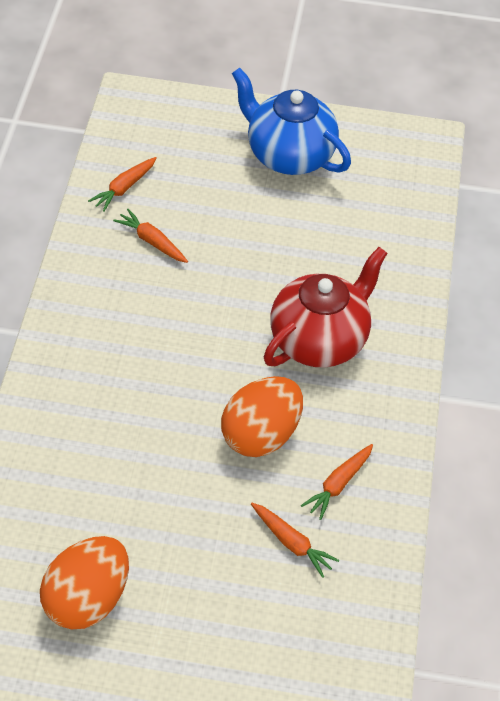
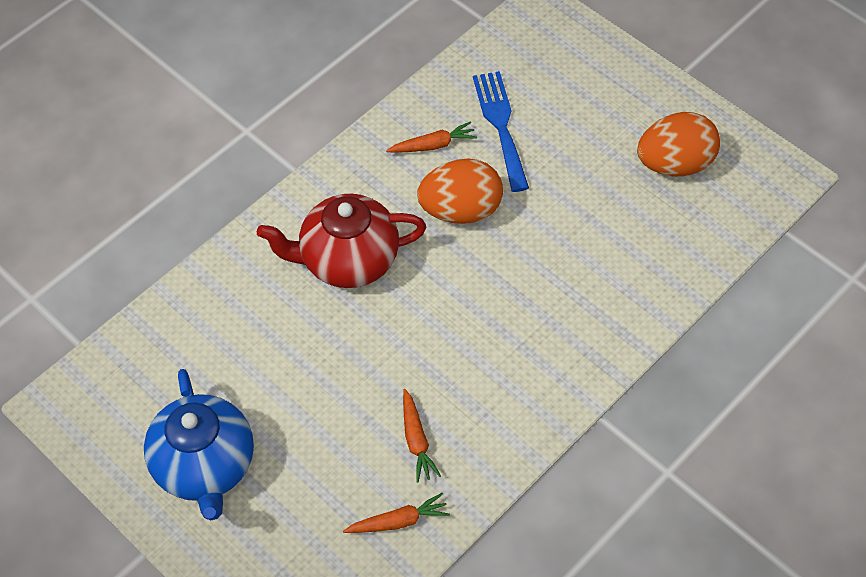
camera: 140 degrees left, 5 degrees up
orange carrot [251,503,340,578] -> blue fork [473,71,529,192]

